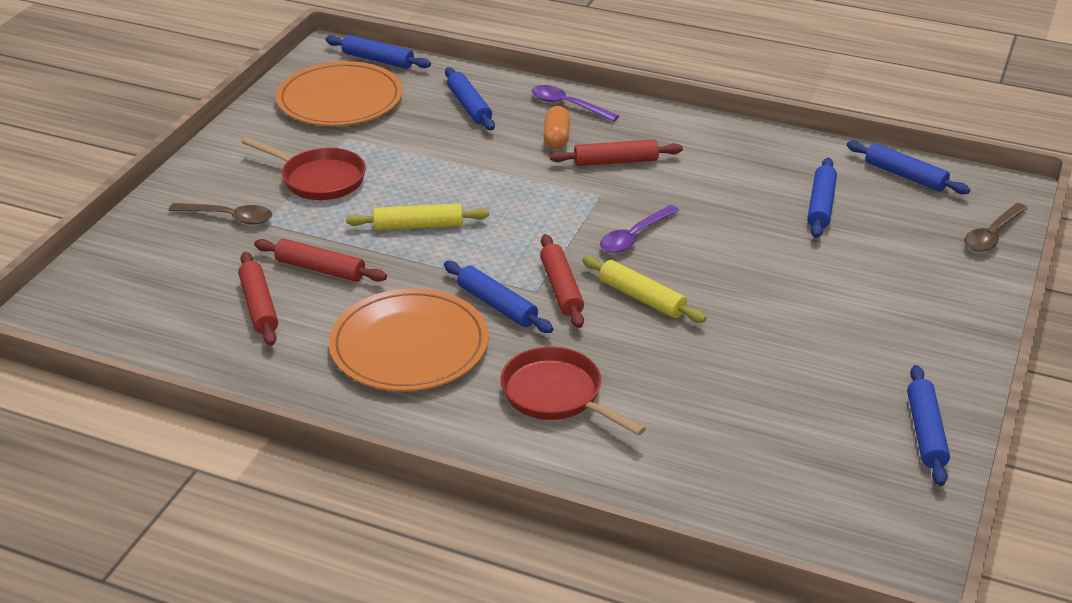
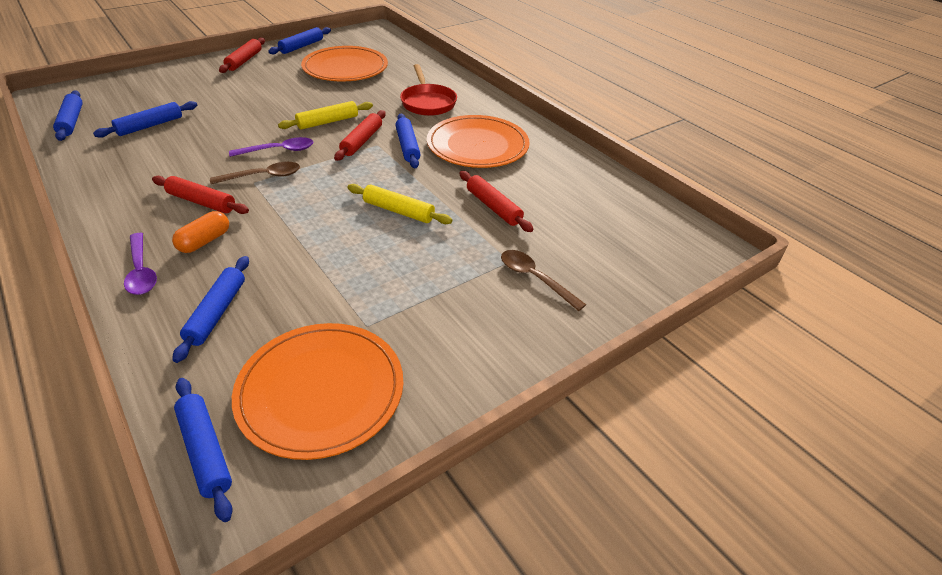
camera: 150 degrees left, 5 degrees up
red rolling pin [238,252,278,346] -> red rolling pin moved to [219,37,265,73]
red pan [242,137,366,200] -> none
yellow rolling pin [582,256,706,323] -> yellow rolling pin turned 75 degrees clockwise [278,101,373,130]
brown spoon [964,203,1028,252] -> brown spoon moved to [210,162,300,184]
none -> orange plate [301,46,388,81]

